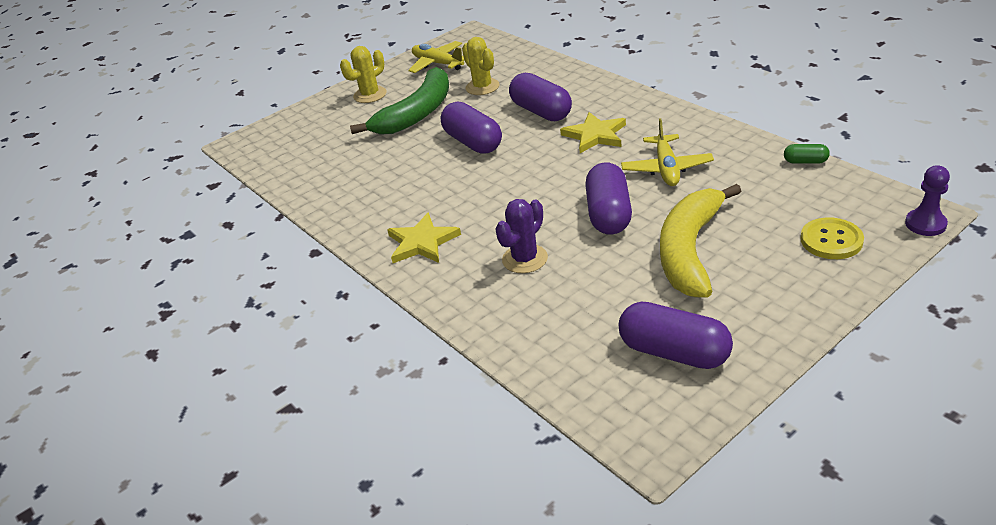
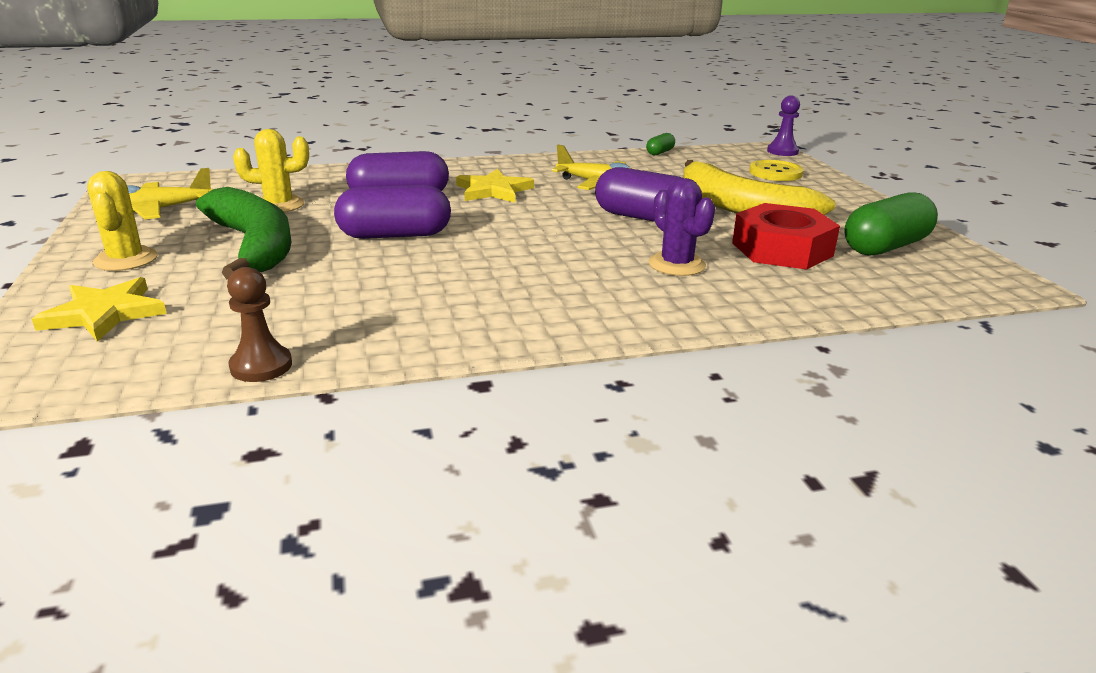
camera: 70 degrees left, 10 degrees down
yellow star [387,212,461,263] -> yellow star moved to [32,277,167,342]
purple capsule [618,302,733,369] -> green capsule [844,192,938,256]
none -> brown pawn [227,267,292,382]
none -> red nut [732,203,840,270]

